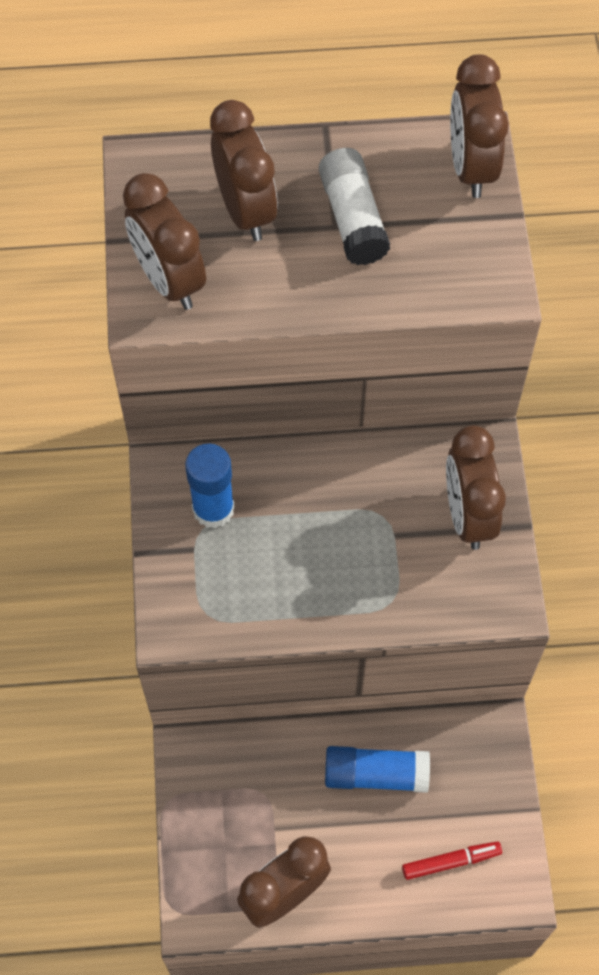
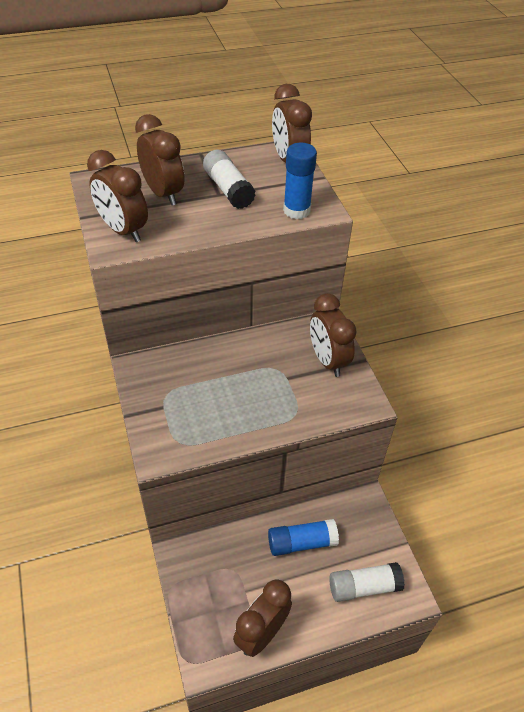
camera: 15 degrees left, 15 degrees down
blue glue stick [185,444,235,528] -> blue glue stick moved to [283,143,317,219]
red marker [402,841,502,880] -> white glue stick [329,562,405,602]

